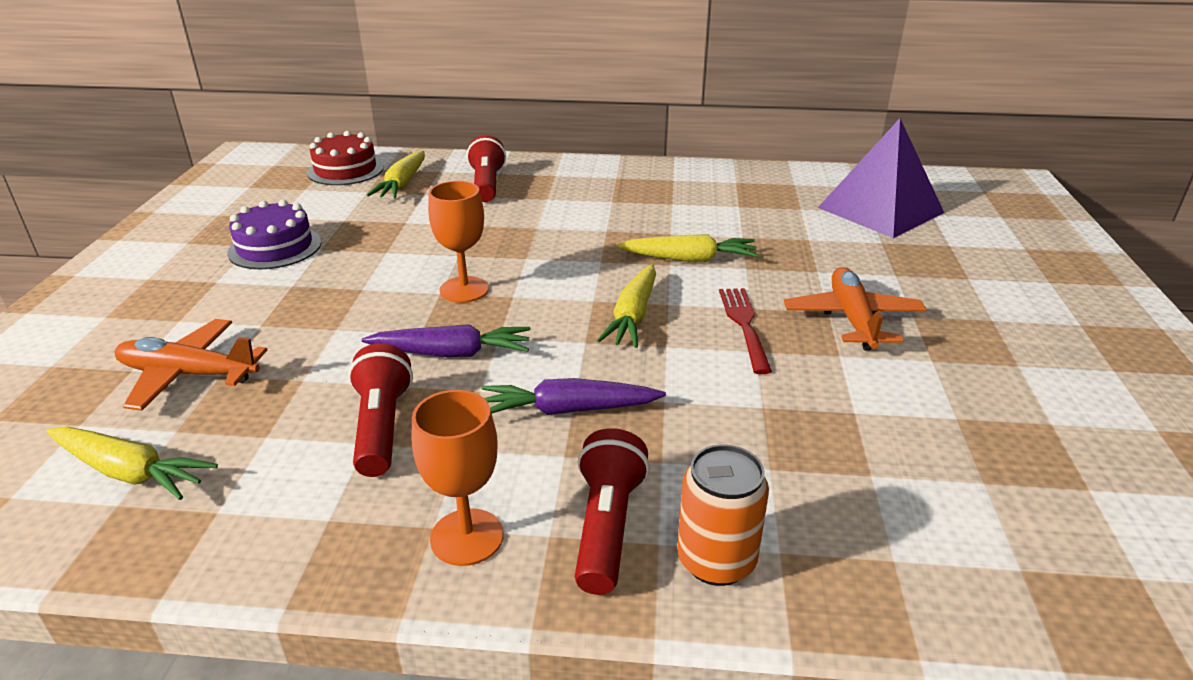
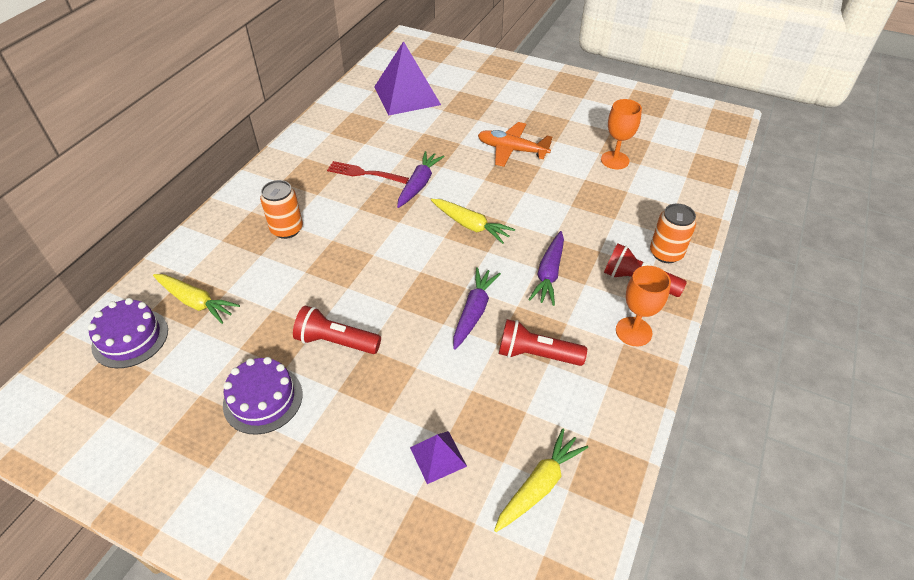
camera: 70 degrees left, 15 degrees up
orange plane [115,319,267,411] -> purple pyramid [410,431,467,484]
red cake [307,131,384,185] -> purple cake [88,298,168,368]
orange goblet [428,181,489,303] -> orange goblet moved to [601,99,642,169]
red flashlight [467,135,506,202] -> red flashlight moved to [293,305,381,354]
yellow carrot [617,234,759,262] -> purple carrot [397,151,445,208]
red fork [719,288,772,374] -> red fork moved to [327,161,409,184]
none -> orange can [260,180,303,239]

